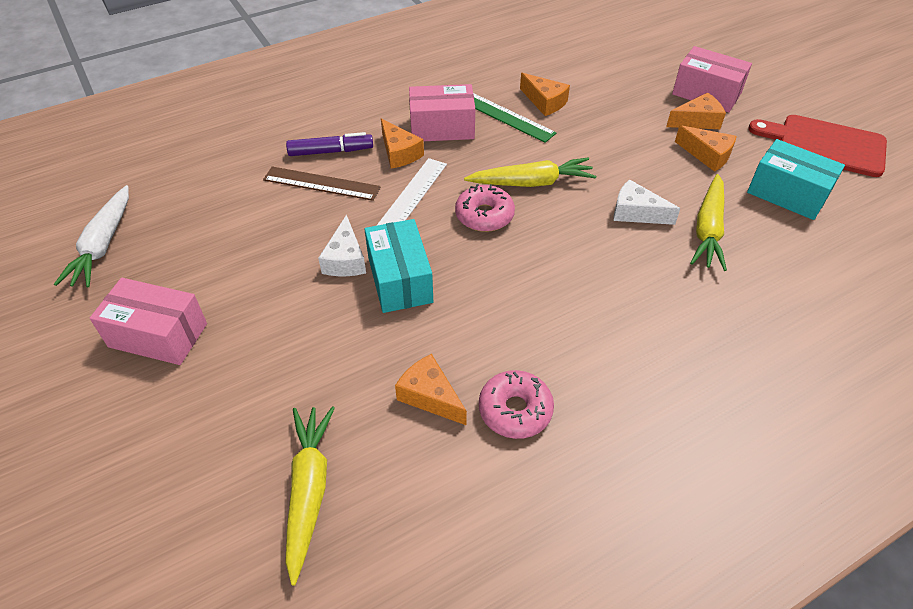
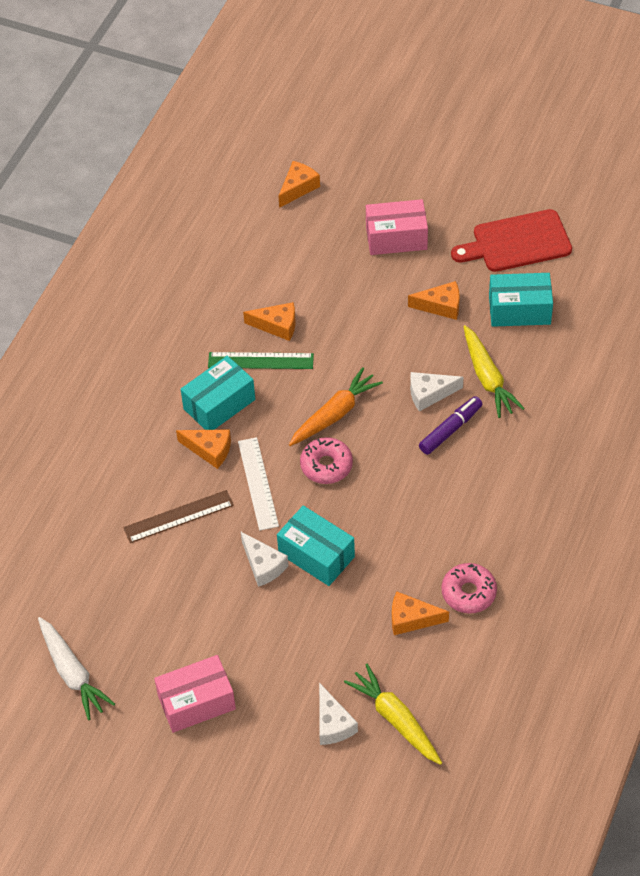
camera: 35 degrees left, 5 degrees up
purple marker [286,132,373,156] -> purple marker moved to [419,396,482,455]
pink box [409,84,475,141] -> turquoise box [181,356,255,430]
yellow carrot [464,158,596,187] -> orange carrot [289,367,383,446]
orange cheese [666,93,726,129] -> orange cheese moved to [278,161,320,208]
none -> white cheese [319,683,358,745]

